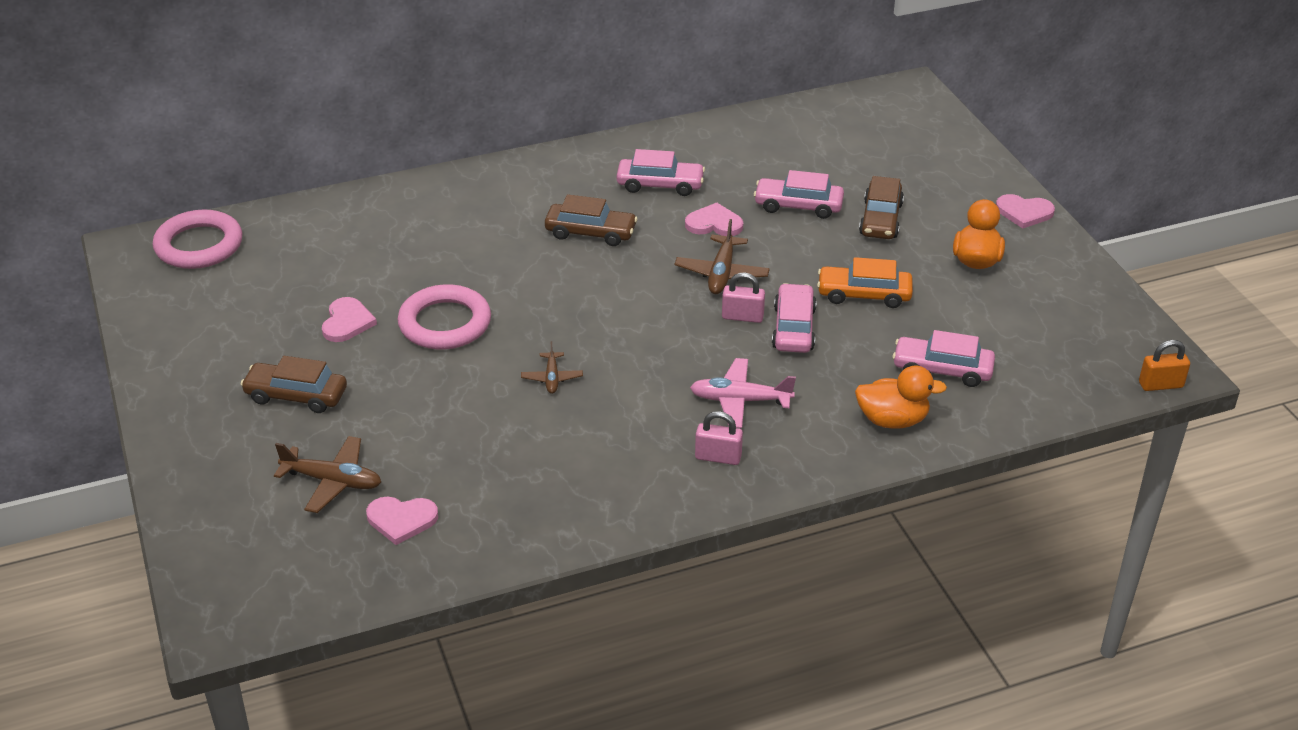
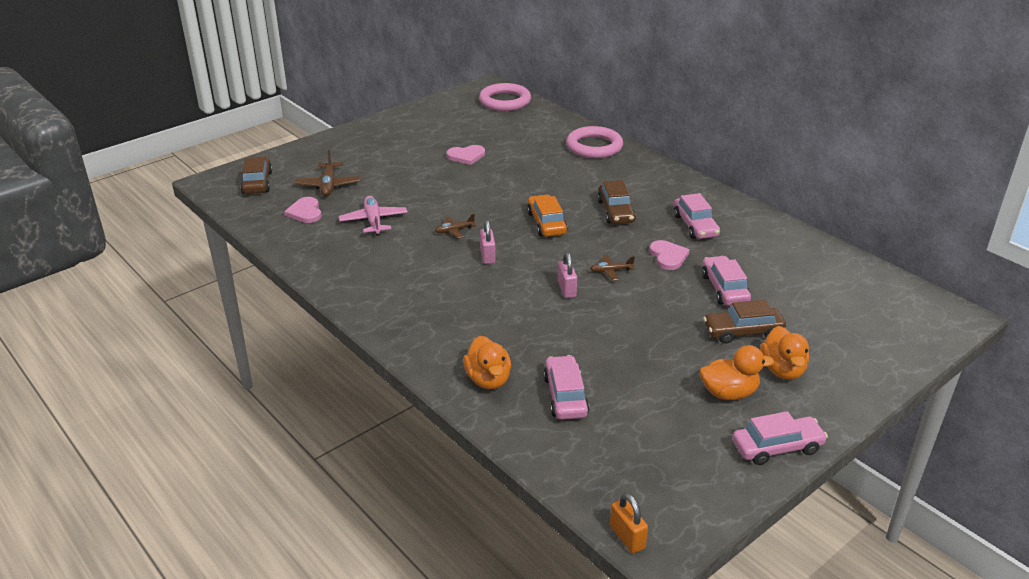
camera: 70 degrees right, 5 degrees down
brown car [240,356,347,413] -> brown car moved to [240,157,272,194]
pink ring [398,284,491,350] -> pink ring moved to [566,126,623,158]
brown plane [675,219,770,294] -> brown plane [590,255,635,281], size x0.61
pink plane [690,358,796,428] -> pink plane moved to [339,196,407,236]
pink padlock [695,411,743,465] -> pink padlock moved to [480,220,496,264]
pink car [772,283,817,353] -> pink car moved to [732,411,828,465]
orange car [817,257,913,308] -> orange car moved to [527,195,567,237]
pink heart [996,194,1055,229] -> none
none -> orange duck [760,326,809,380]

